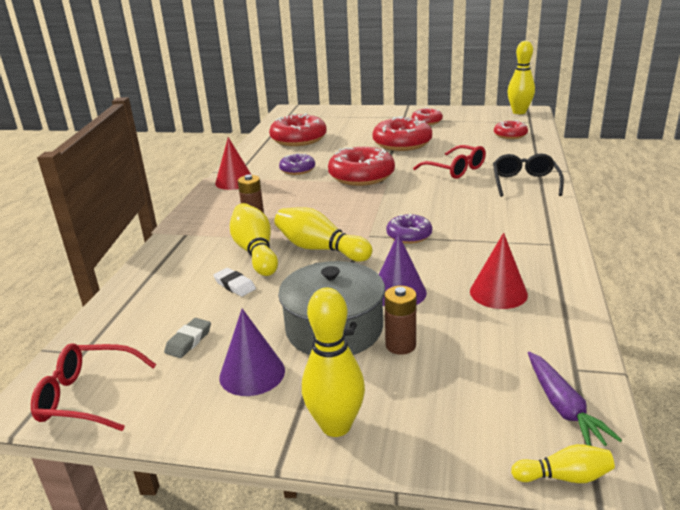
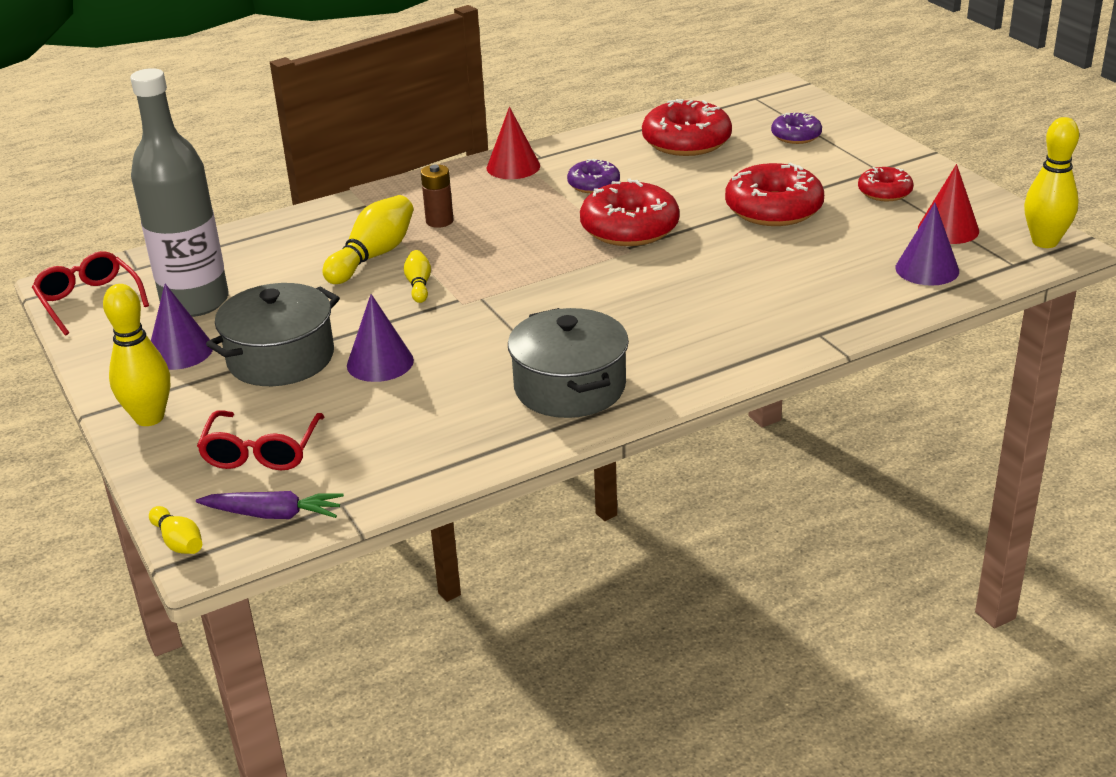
camera: 50 degrees right, 5 degrees up
grey eraser [164,318,211,358] -> grey bottle [130,68,229,317]
white eraser [213,268,256,297] -> none
yellow bowling pin [274,207,373,261] -> yellow bowling pin [404,250,431,303], size x0.54
brown battery [384,286,416,355] -> none
purple donut [386,213,432,244] -> purple donut moved to [771,112,822,144]
red glasses [413,145,486,179] -> red glasses moved to [197,410,324,470]
red cone [470,233,528,309] -> red cone moved to [918,164,979,244]
black glasses [493,153,564,197] -> none
red donut [494,120,528,139] -> purple cone [895,203,959,286]
purple carrot [528,352,622,446] -> purple carrot turned 120 degrees counterclockwise [196,491,344,519]
none -> grey pot [508,308,629,418]

